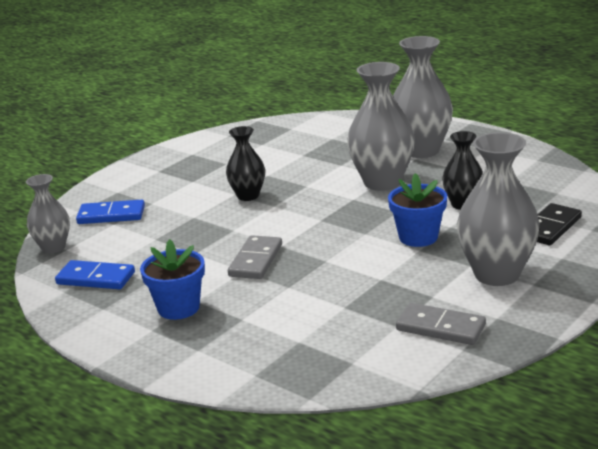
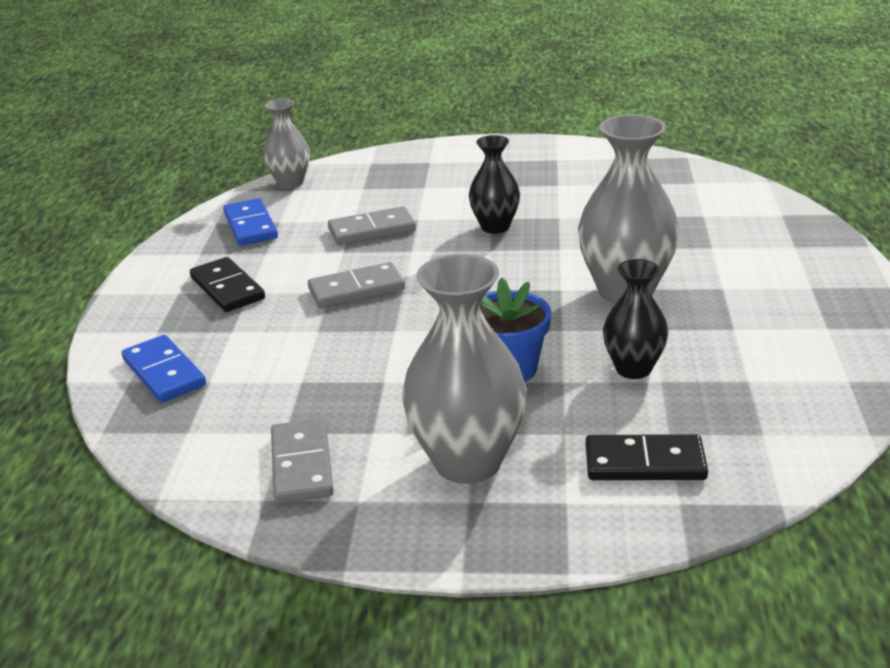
camera: 55 degrees right, 5 degrees up
blue domino [76,200,145,224] -> blue domino moved to [122,335,206,403]
blue flower pot [140,239,205,320] -> black domino [190,257,265,312]
grey vase [393,36,453,158] -> none
none -> grey domino [328,206,416,245]

